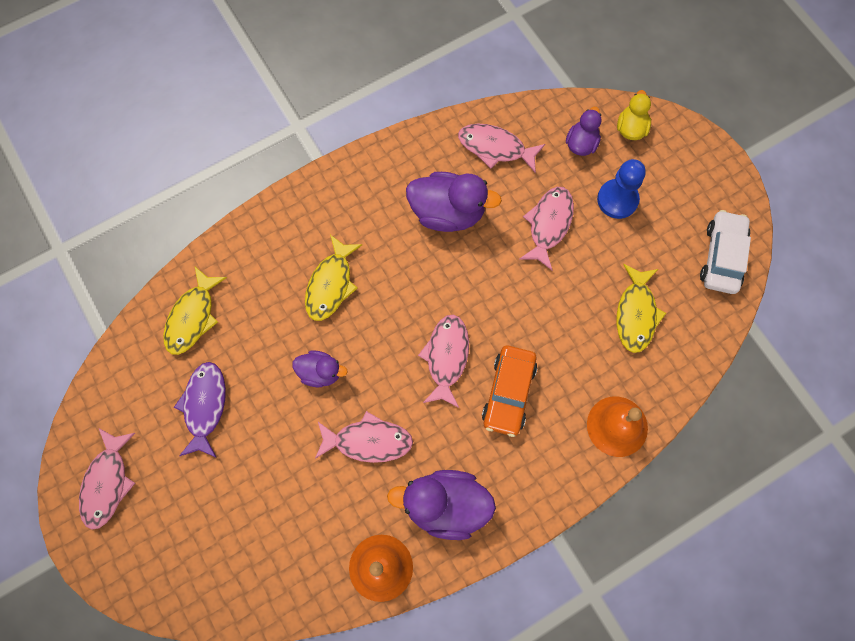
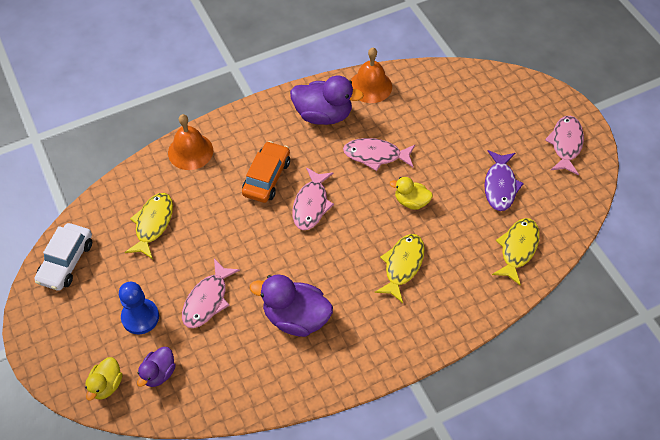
camera: 175 degrees left, 15 degrees down
purple duck [292,350,348,387] -> yellow duck [390,177,433,210]
pink fish [458,124,545,173] -> none

